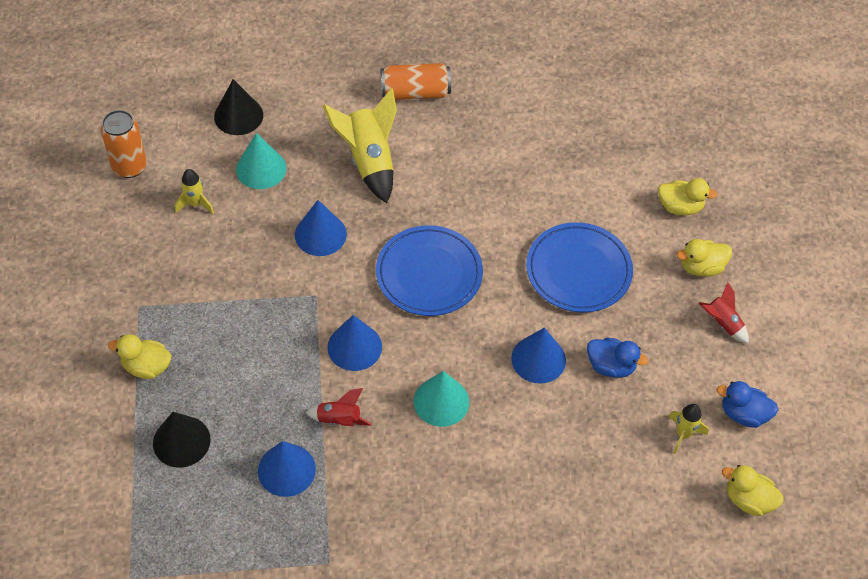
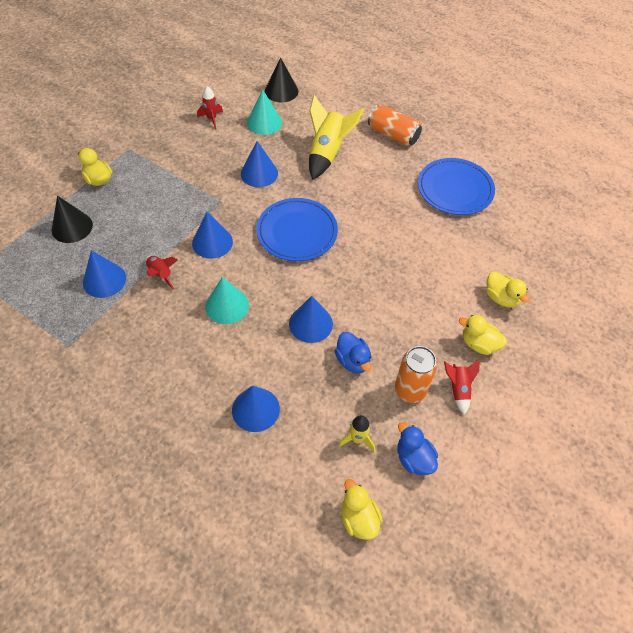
camera: 40 degrees right, 0 degrees up
orange can [101,110,147,178] -> orange can moved to [395,346,437,403]
yellow rocket [175,169,214,214] -> red rocket [197,86,223,129]
blue plate [526,222,633,312] -> blue plate moved to [418,158,495,215]
none -> blue cone [232,385,280,432]

